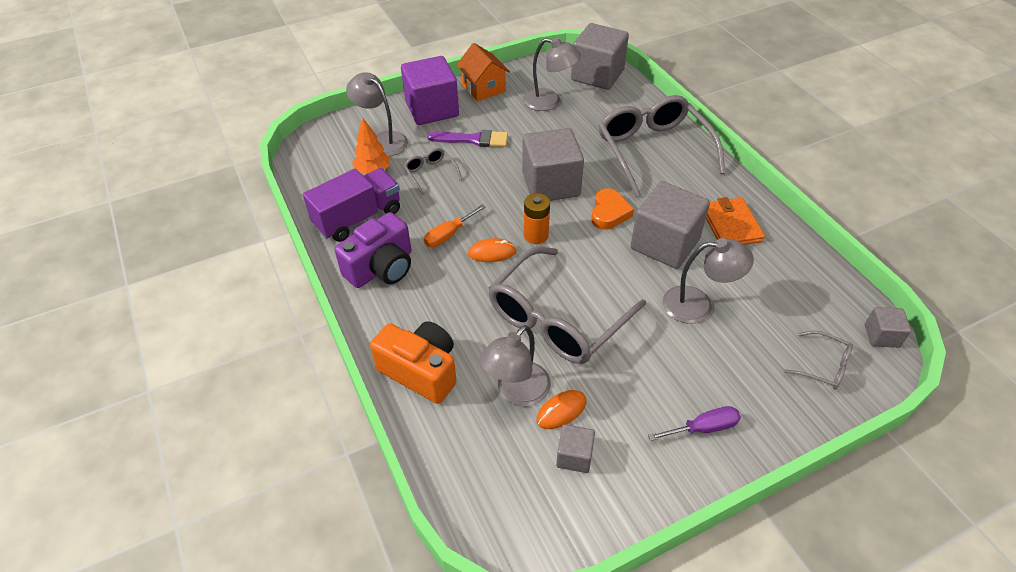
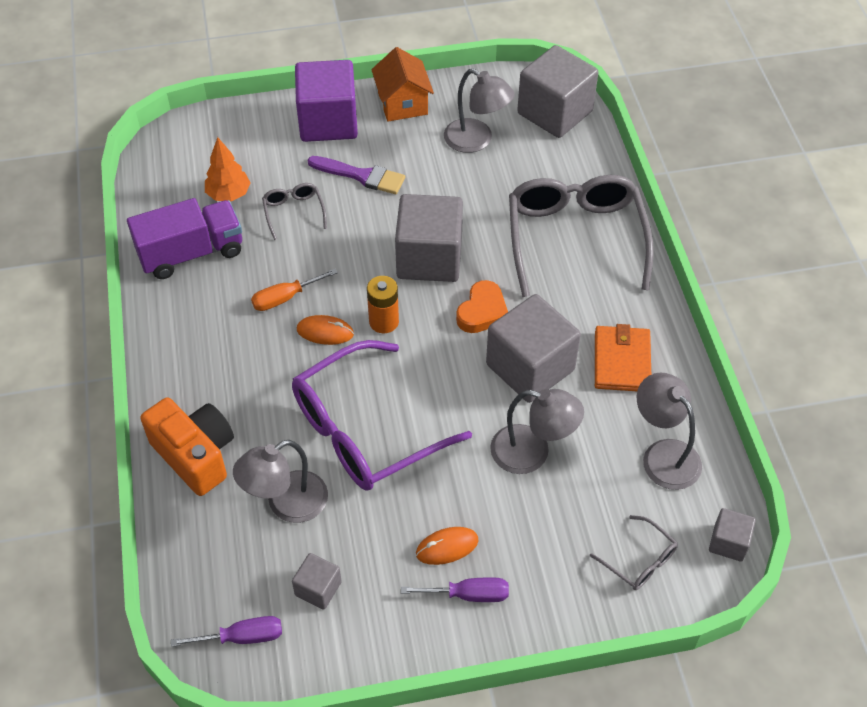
camera: 15 degrees right, 5 degrees up
purple camera [334,212,411,288] -> none
grey lamp [346,72,408,156] -> grey lamp moved to [637,373,702,490]
grey glasses [488,247,646,364] -> purple glasses [292,340,472,491]
orange mouse [536,390,586,429] -> orange mouse moved to [416,527,479,565]
none -> purple screwdriver [171,616,282,647]

